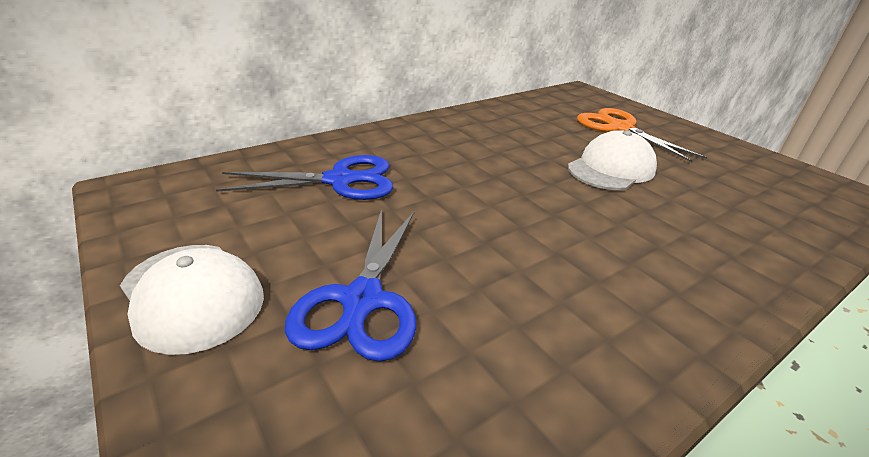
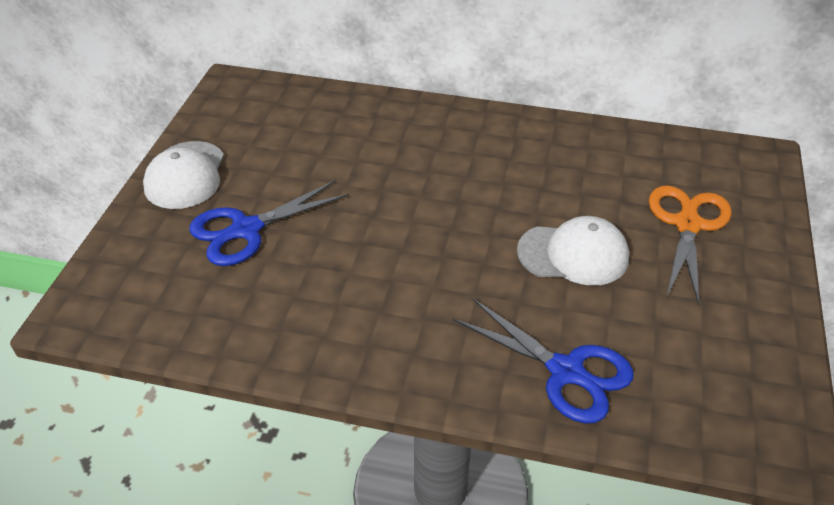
camera: 50 degrees right, 10 degrees up
blue scissors [216,155,394,200] -> blue scissors moved to [452,298,634,424]

